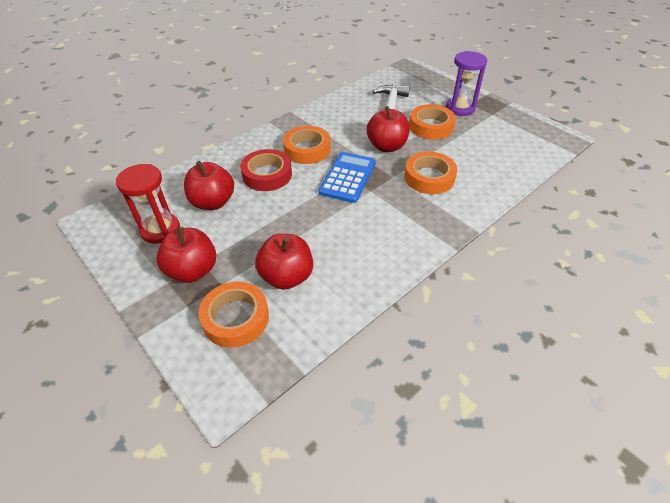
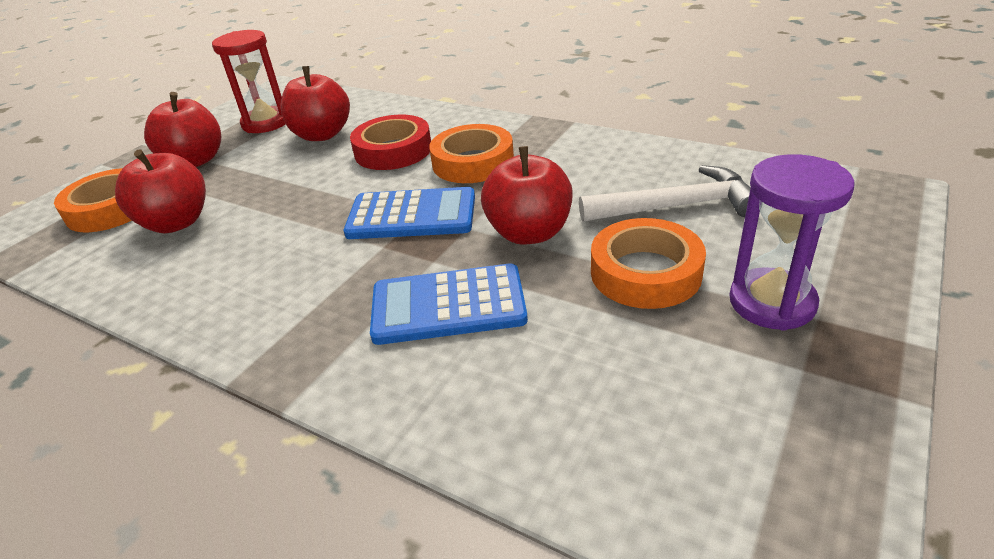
camera: 75 degrees right, 10 degrees down
orange tape [404,152,457,194] -> blue calculator [370,263,528,345]

